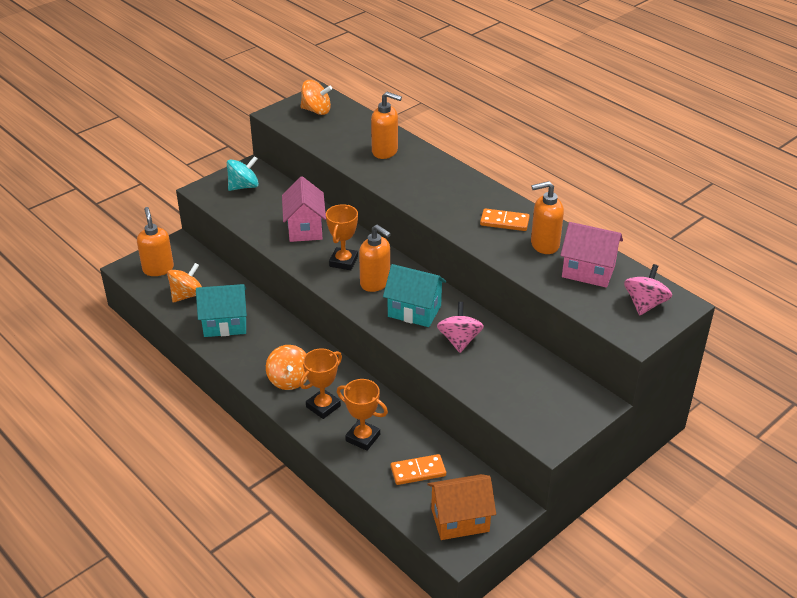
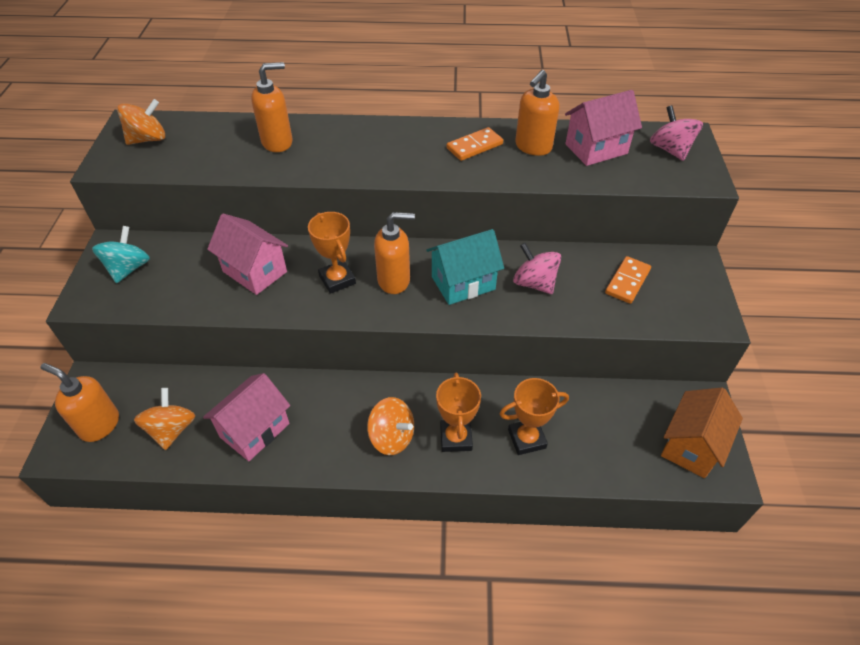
camera: 45 degrees left, 10 degrees up
turquoise house [196,284,247,337] -> pink house [203,373,290,461]
orange domino [391,454,446,485] -> orange domino moved to [605,256,651,304]

